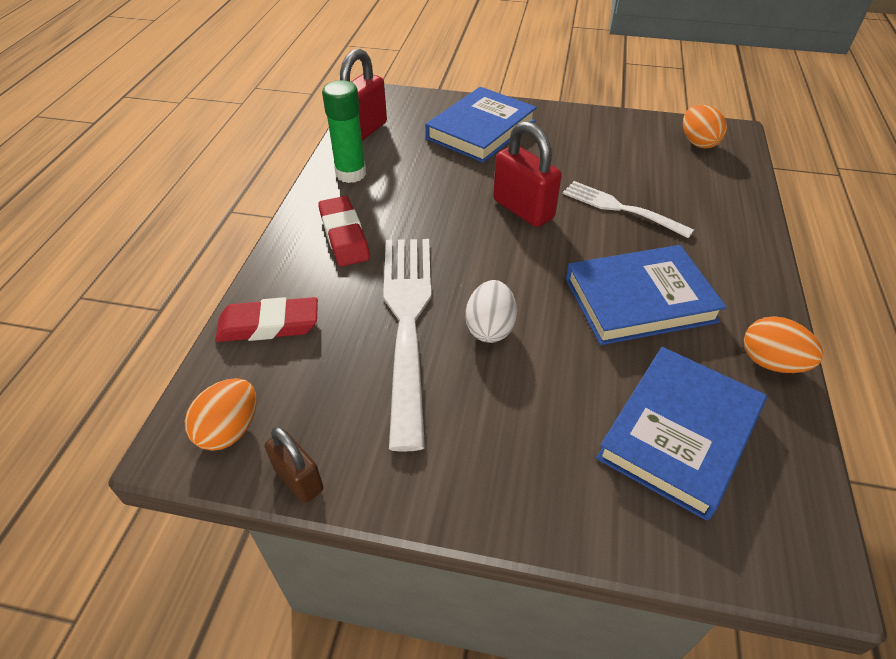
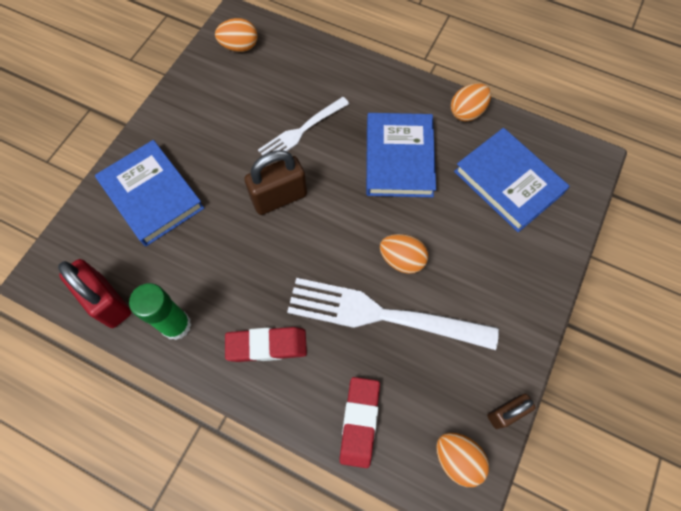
camera: 75 degrees left, 20 degrees up
white egg [465,280,517,343] -> orange egg [380,234,428,274]
red padlock [493,121,562,227] -> brown padlock [244,150,307,215]

